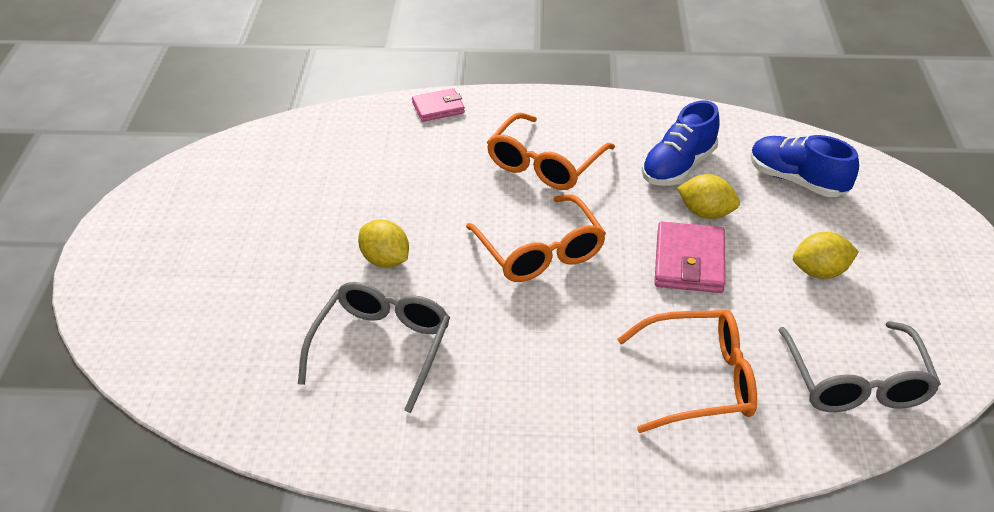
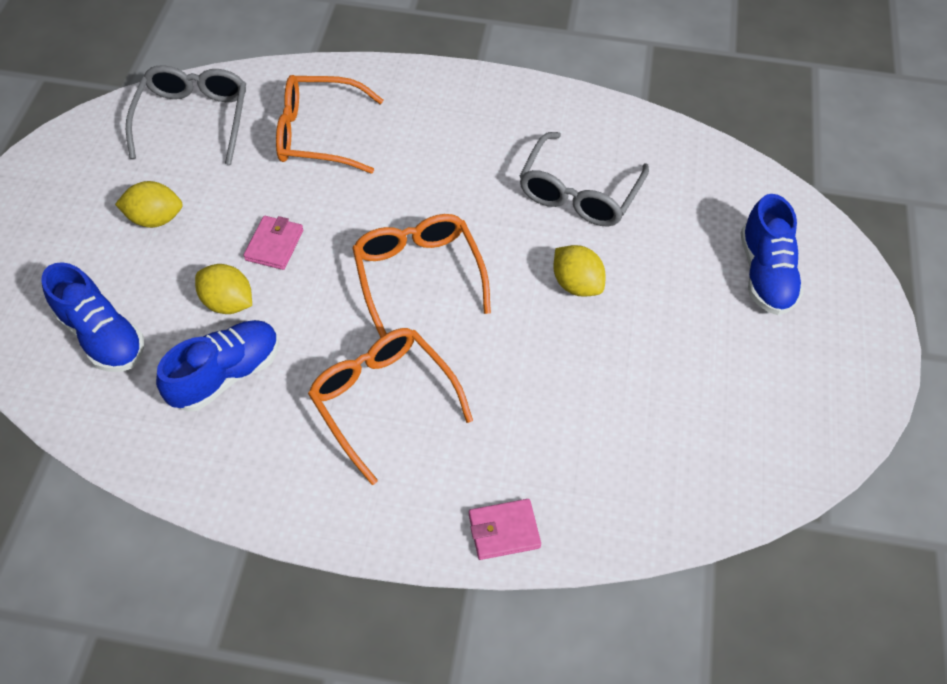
camera: 175 degrees left, 15 degrees up
orange glasses [487,113,615,190] -> orange glasses turned 75 degrees counterclockwise [308,328,473,485]
pink wallet [654,221,725,293] -> pink wallet [243,216,303,270], size x0.64
none -> blue shoe [740,194,803,315]

